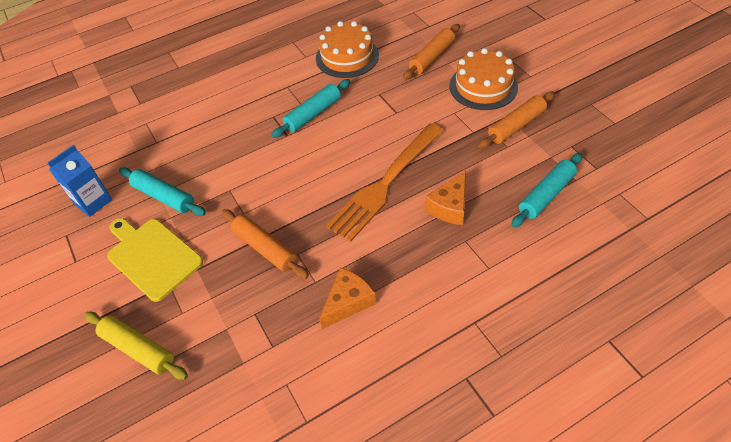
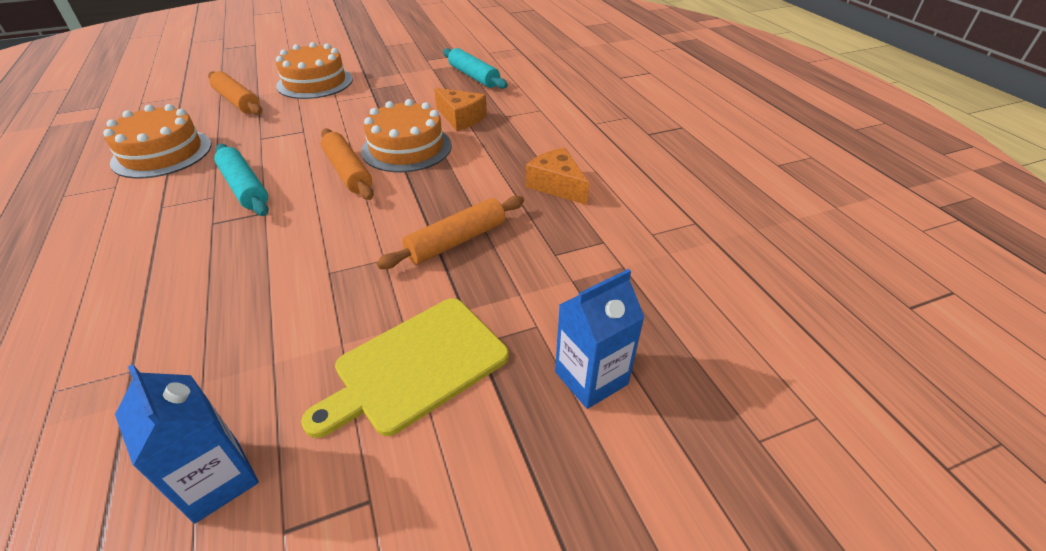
camera: 85 degrees left, 10 degrees down
yellow rolling pin [84,312,188,380] -> blue carton [555,269,645,409]
turquoise rolling pin [119,167,206,216] -> none
orange fork [326,123,444,242] -> orange cake [361,99,452,172]
orange rolling pin [478,91,555,149] -> orange rolling pin moved to [321,129,374,200]

